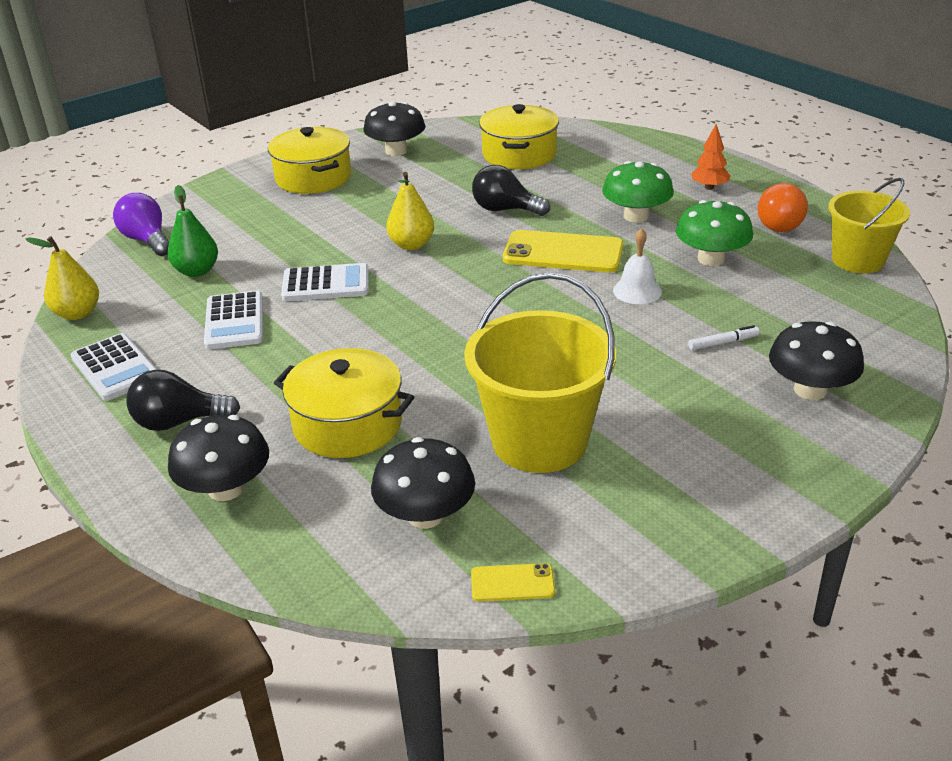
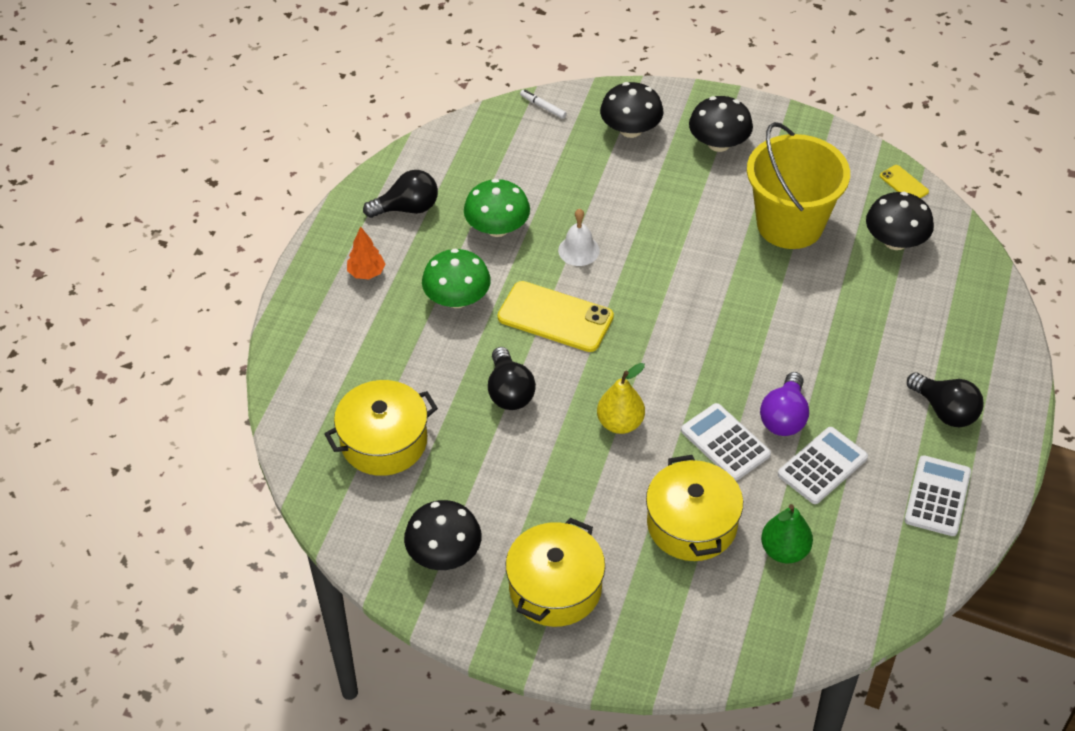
camera: 125 degrees left, 15 degrees up
yellow pear [26,236,99,320] -> none
purple light bulb [113,193,169,256] -> purple light bulb moved to [760,372,809,436]
black mushroom [168,415,269,501] -> black mushroom moved to [689,96,753,152]
yellow pot [274,348,414,458] -> yellow pot moved to [646,455,743,561]
yellow phone [503,230,624,272] -> yellow phone turned 45 degrees counterclockwise [498,281,614,352]
white marker [688,325,760,350] -> white marker moved to [520,90,567,119]
orange light bulb [758,183,808,232] -> black light bulb [363,170,438,218]
yellow bucket [828,178,910,273] -> none

